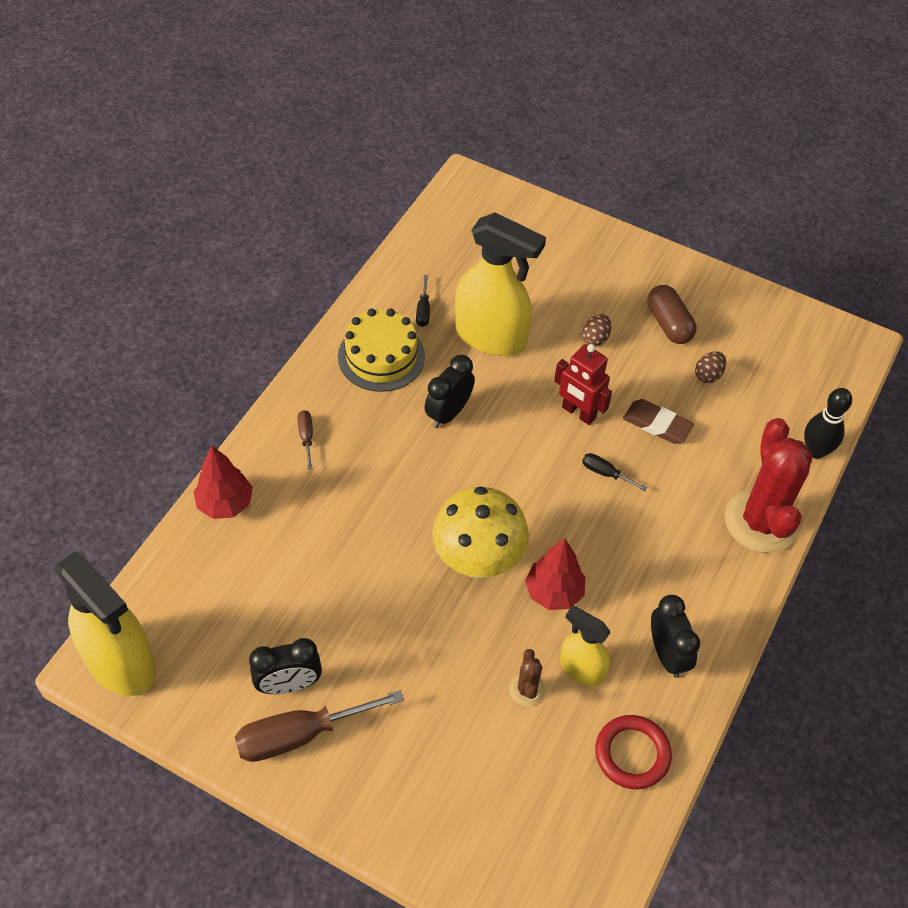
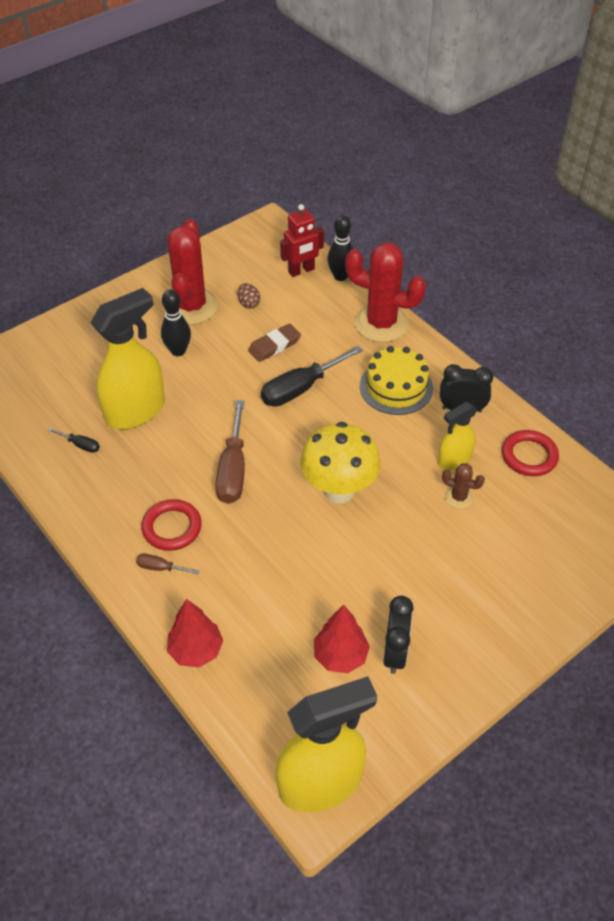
camera: 65 degrees left, 5 degrees down
brown screwdriver [235,690,404,762] -> brown screwdriver moved to [215,400,245,504]
yellow cake [338,308,425,392] -> yellow cake moved to [360,346,433,415]
black clock [425,355,475,428] -> none
red tree [525,538,585,610] -> red tree moved to [314,605,370,673]
red robot [554,344,612,425] -> red robot moved to [280,204,324,277]
brown egg [582,314,611,346] -> black bowling pin [161,290,191,356]
black screwdriver [582,453,647,491] -> black screwdriver [261,346,363,407], size x2.13
brown capsule [647,285,696,344] -> red cactus [167,219,218,325]
none -> red ring [141,499,202,551]

